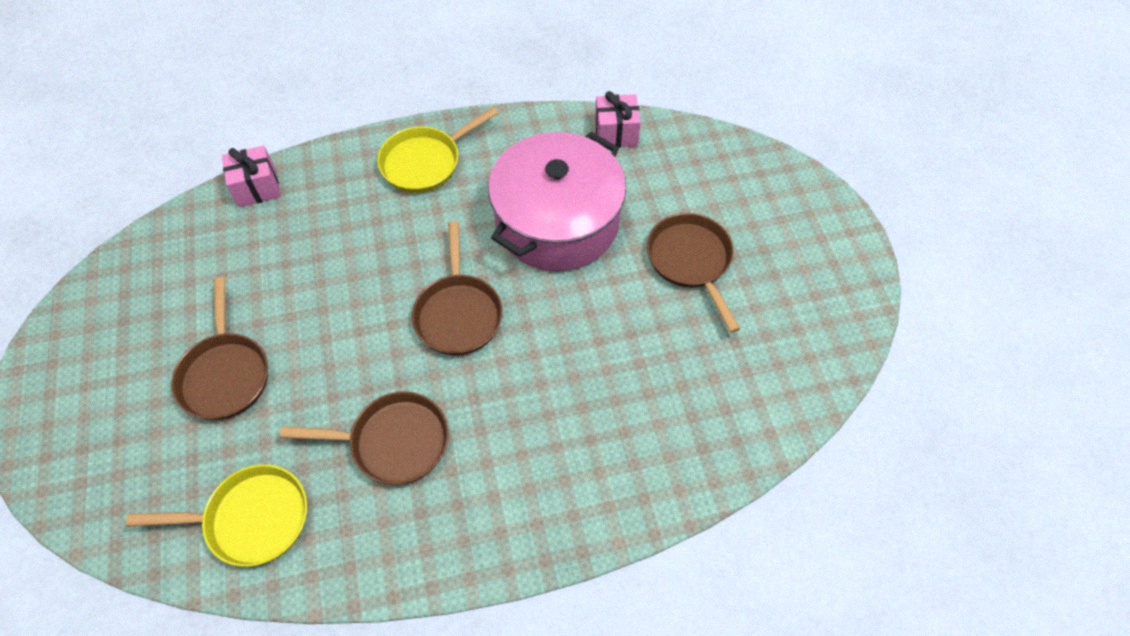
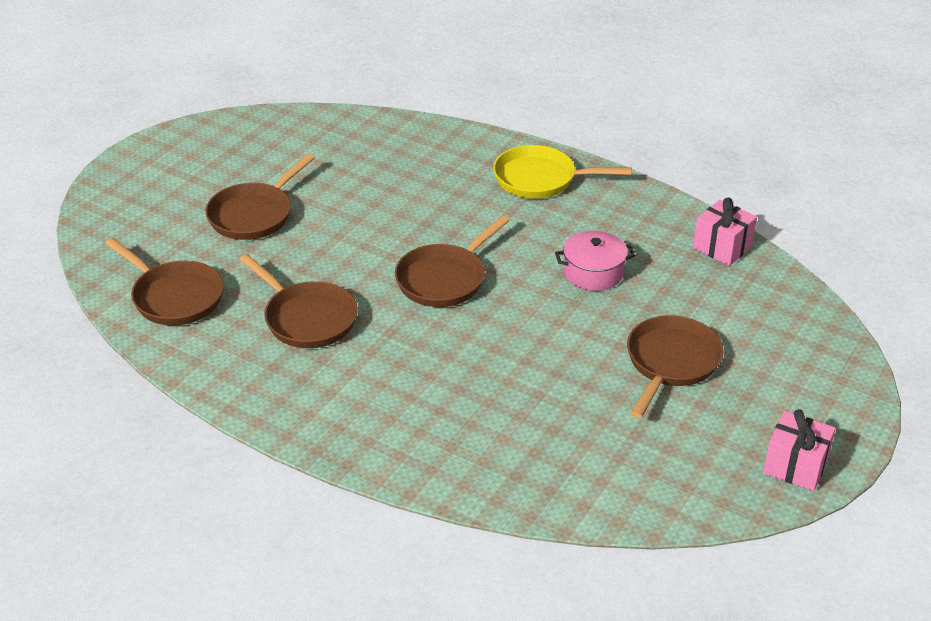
camera: 45 degrees right, 20 degrees down
yellow pan [126,464,307,567] -> brown pan [105,238,224,325]
pink gift [222,145,281,207] -> pink gift moved to [763,409,836,491]
pink pot [488,132,626,271] -> pink pot [555,231,635,291], size x0.46

